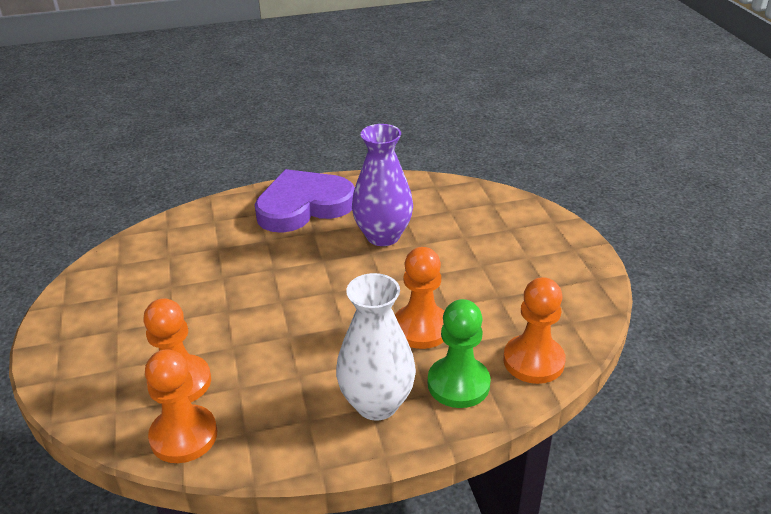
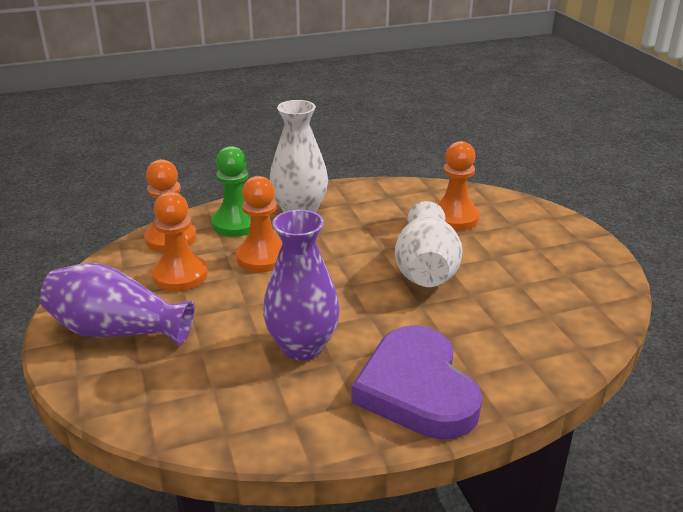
camera: 175 degrees right, 5 degrees down
orange pawn [145,349,217,463] -> orange pawn moved to [152,192,208,291]
purple heart [254,169,355,233] -> purple heart turned 105 degrees clockwise [351,325,482,440]
none -> purple vase [40,263,195,346]
none -> white vase [395,201,462,287]

